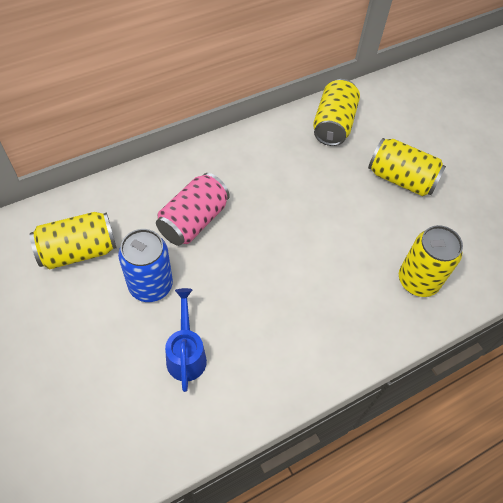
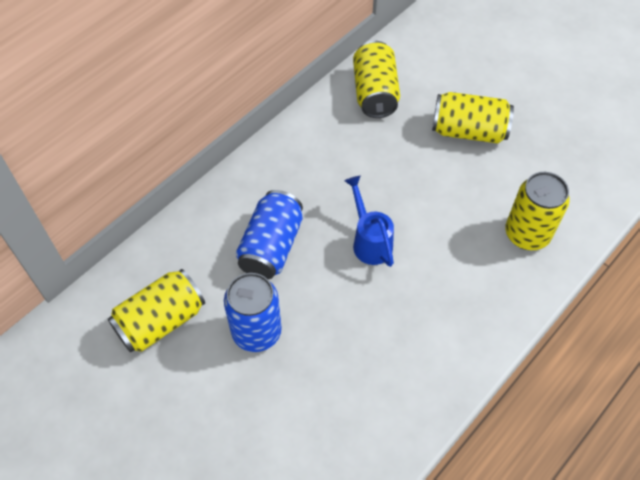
camera: 15 degrees left, 0 degrees up
pink can [156,173,230,246] -> blue can [236,190,303,279]
blue watering can [165,288,207,392] -> blue watering can moved to [344,176,394,267]

